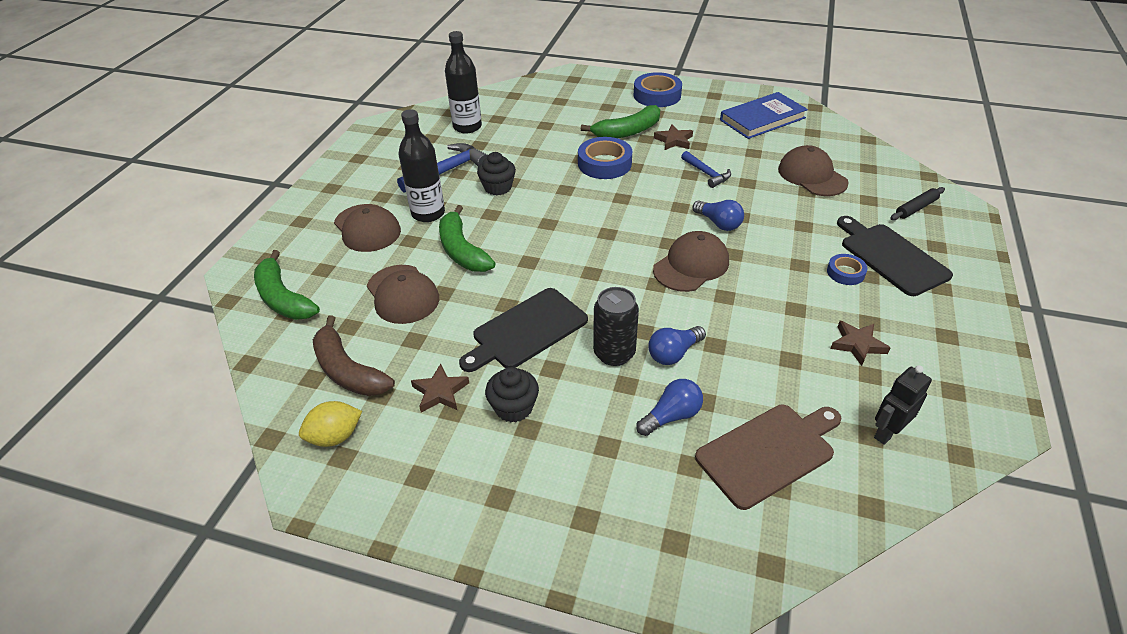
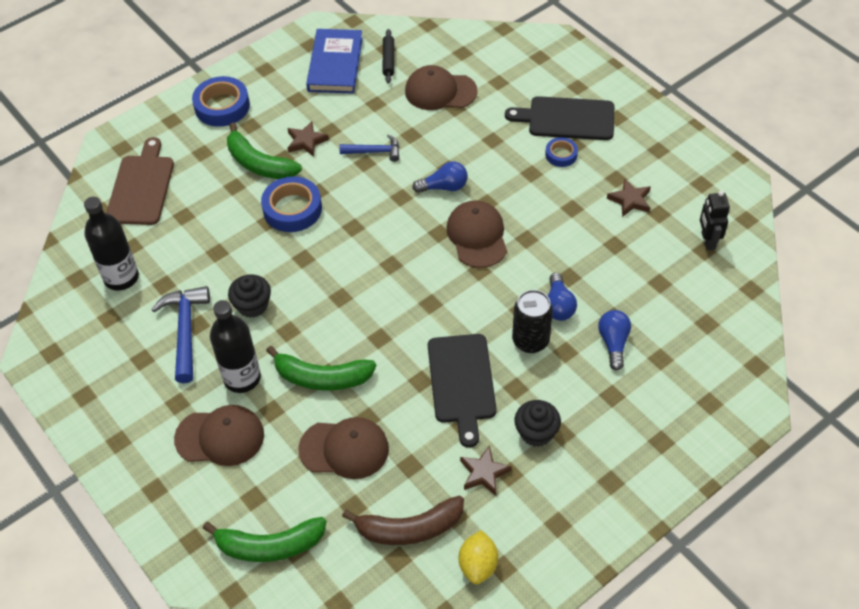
camera: 55 degrees left, 10 degrees up
green banana [581,105,660,138] -> green banana turned 120 degrees clockwise [227,123,302,179]
brown cutting board [695,405,841,510] -> brown cutting board moved to [106,137,174,225]
black rolling pin [890,187,945,220] -> black rolling pin moved to [383,29,394,84]

